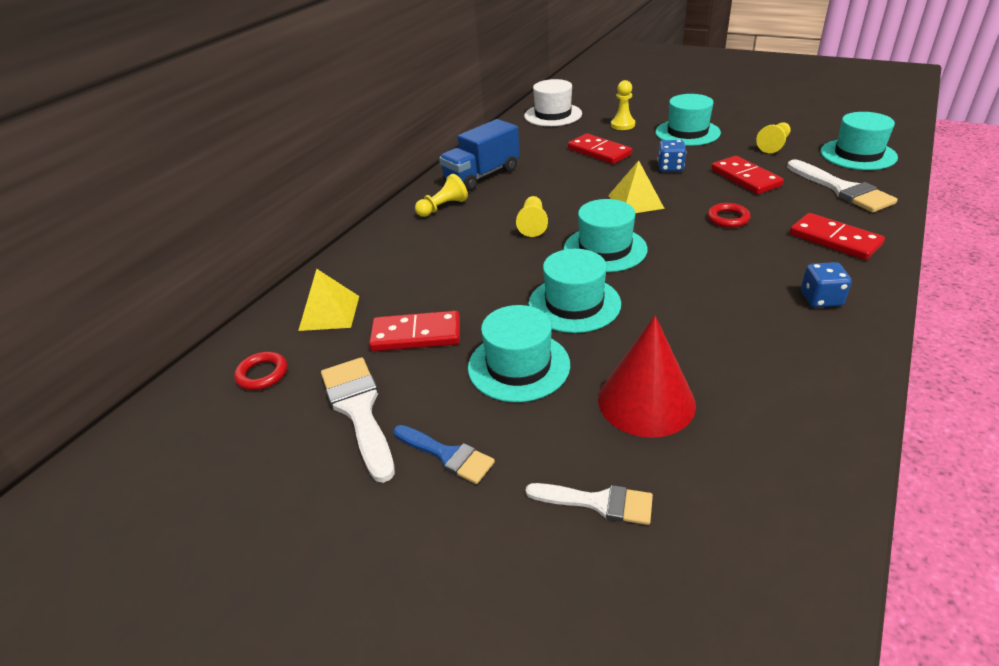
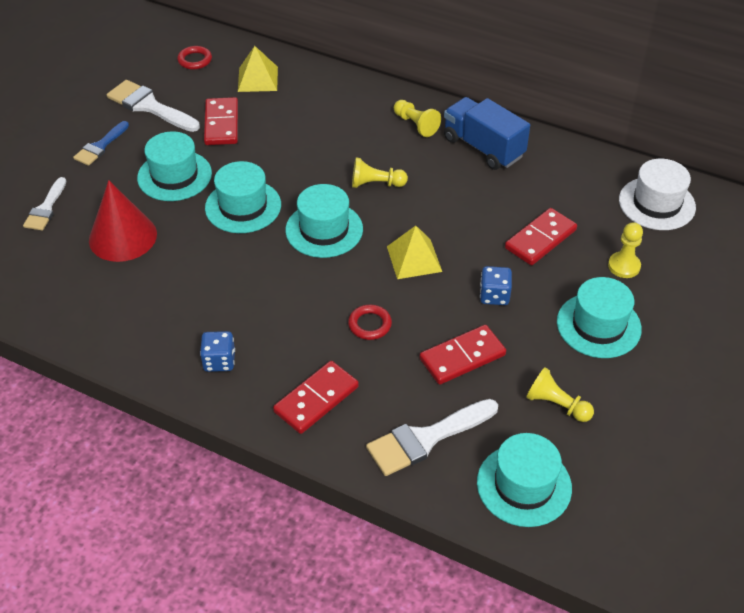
camera: 85 degrees right, 10 degrees up
white brush [321,357,395,483] -> white brush turned 120 degrees counterclockwise [107,80,200,132]

